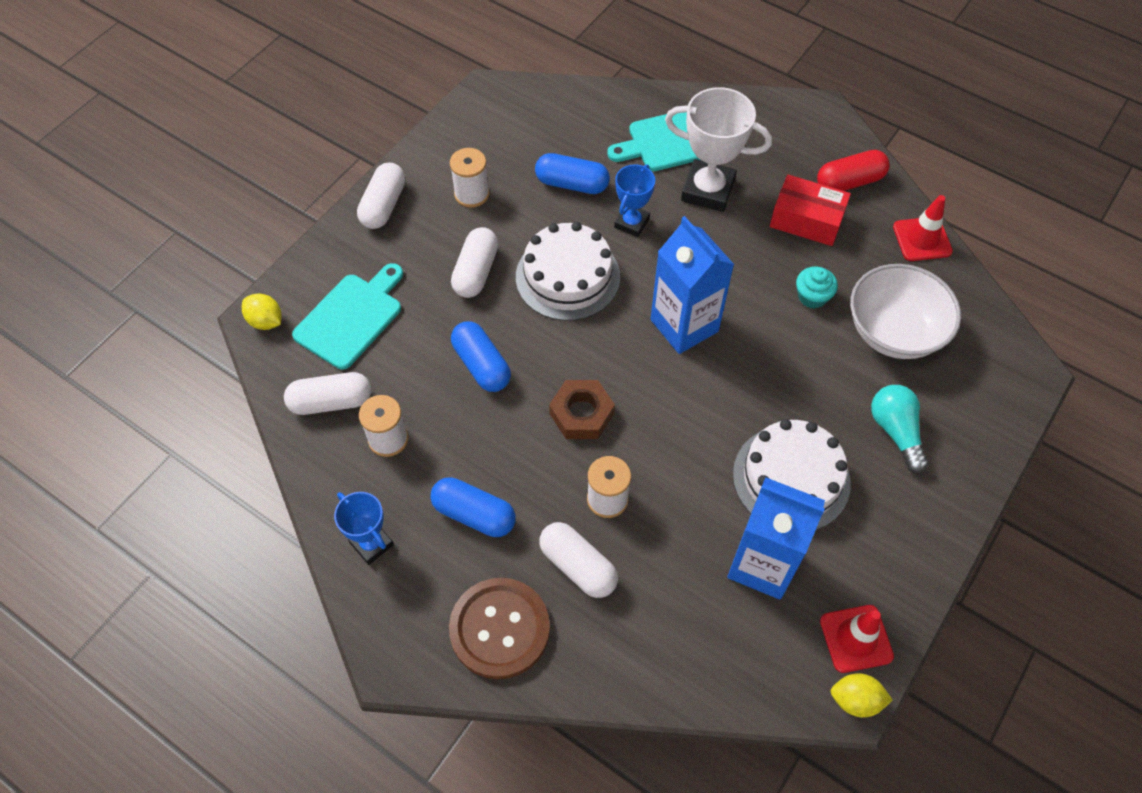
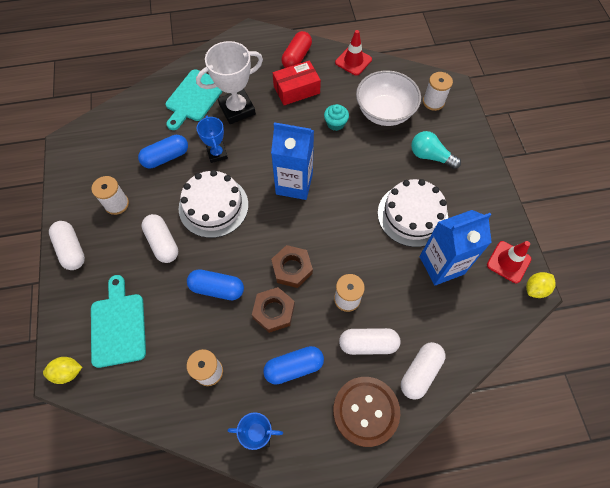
camera: 45 degrees left, 5 degrees up
white capsule [284,372,371,415] -> white capsule moved to [401,342,446,400]
none -> brown nut [252,287,295,333]
none -> white spool [423,72,453,111]

